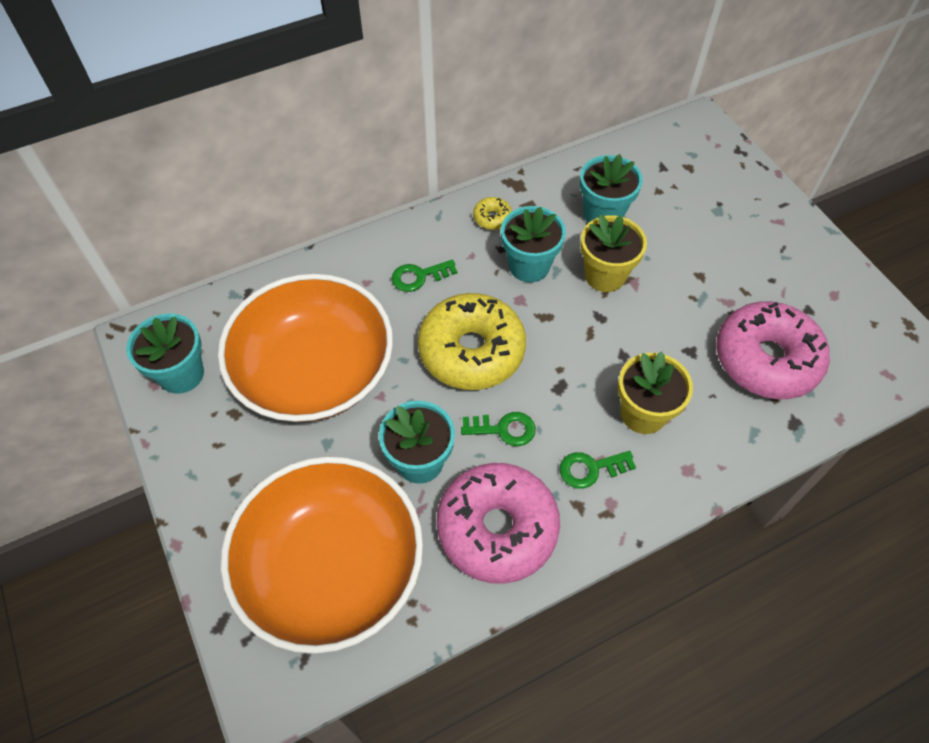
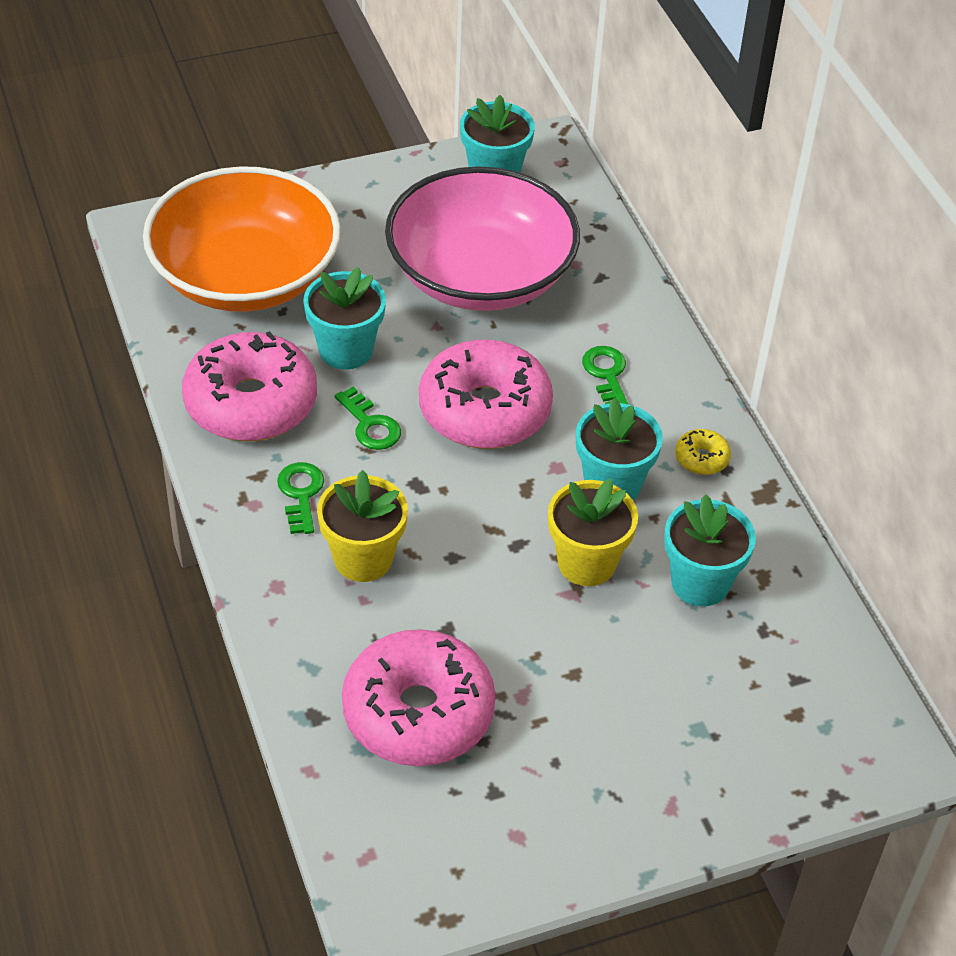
camera: 95 degrees right, 10 degrees down
orange bowl [218,274,393,422] -> pink bowl [385,166,580,311]
yellow donut [418,293,526,390] -> pink donut [419,340,553,449]
green key [461,412,536,446] -> green key turned 45 degrees counterclockwise [335,387,401,450]

